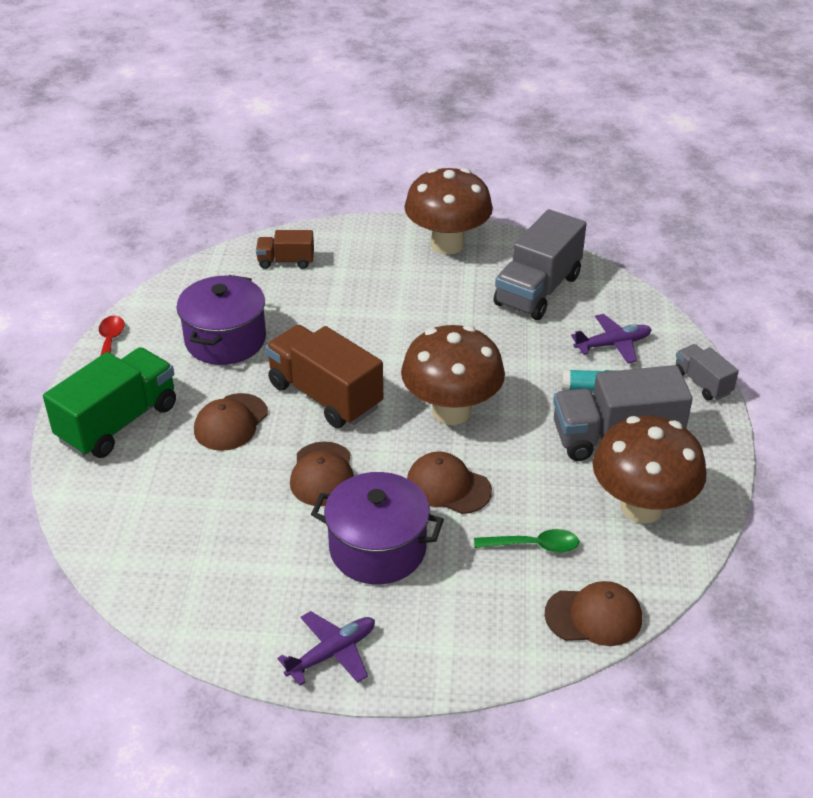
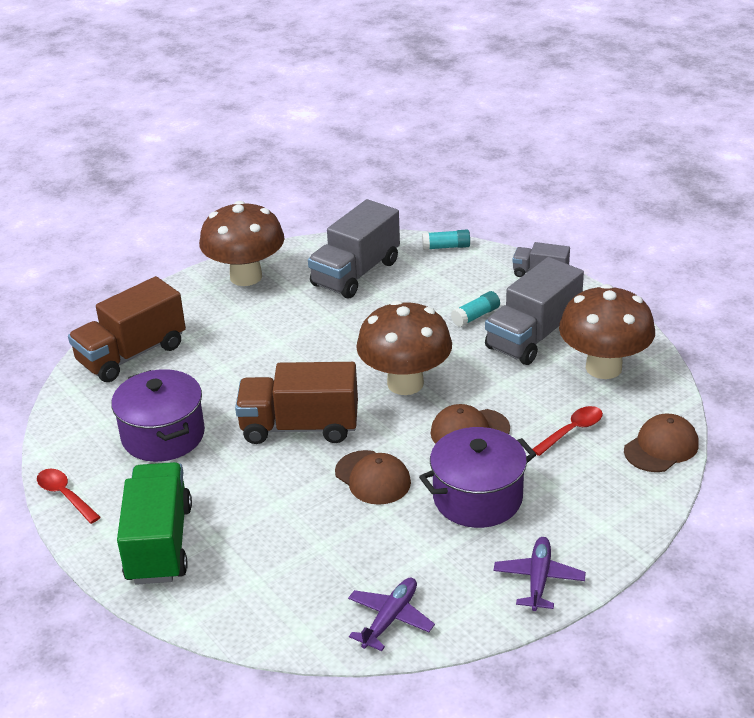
camera: 40 degrees left, 5 degrees down
brown cap [194,393,268,451] -> none
brown truck [256,230,314,269] -> brown truck [68,276,186,382], size x1.89
green spoon [474,529,579,553] -> red spoon [532,406,603,456]
grey truck [493,209,586,320] -> grey truck turned 45 degrees clockwise [308,199,400,298]
purple plane [571,314,652,363] -> purple plane moved to [348,577,435,651]
none -> turquoise glue stick [422,230,470,250]

